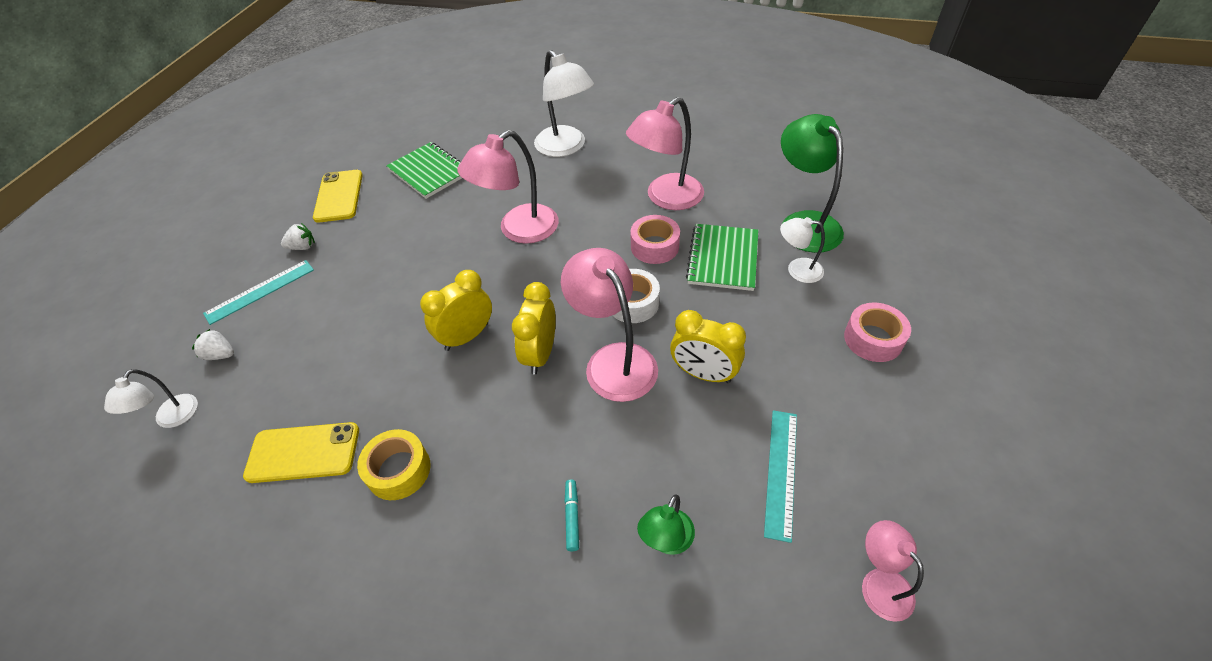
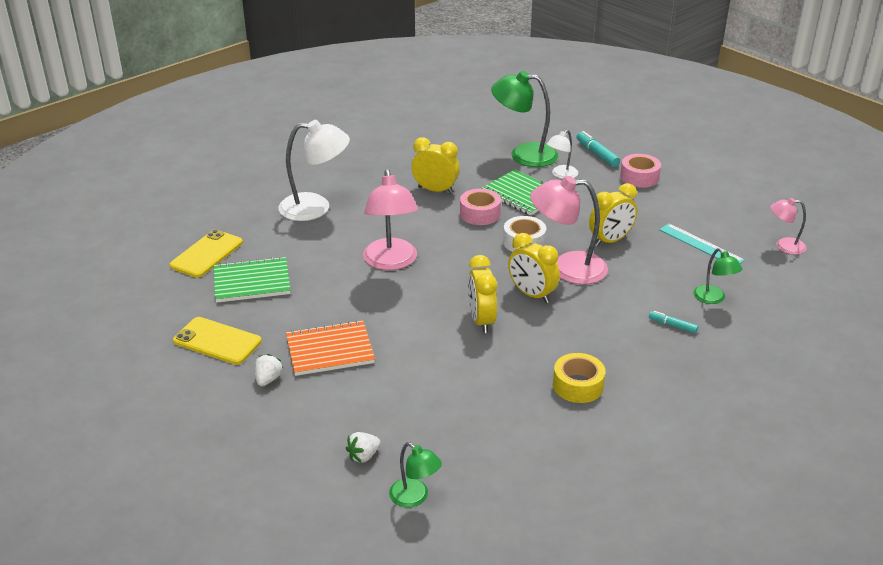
camera: 60 degrees left, 15 degrees down
white lamp [104,369,198,428] -> green lamp [389,442,442,508]
turquoise ruler [203,260,314,325] -> none
yellow phone [243,422,359,483] -> yellow phone moved to [169,229,243,278]
pink lamp [626,97,704,210] -> yellow clock [411,137,460,194]
none -> orange notebook [286,320,375,376]
none -> turquoise marker [577,131,620,167]

